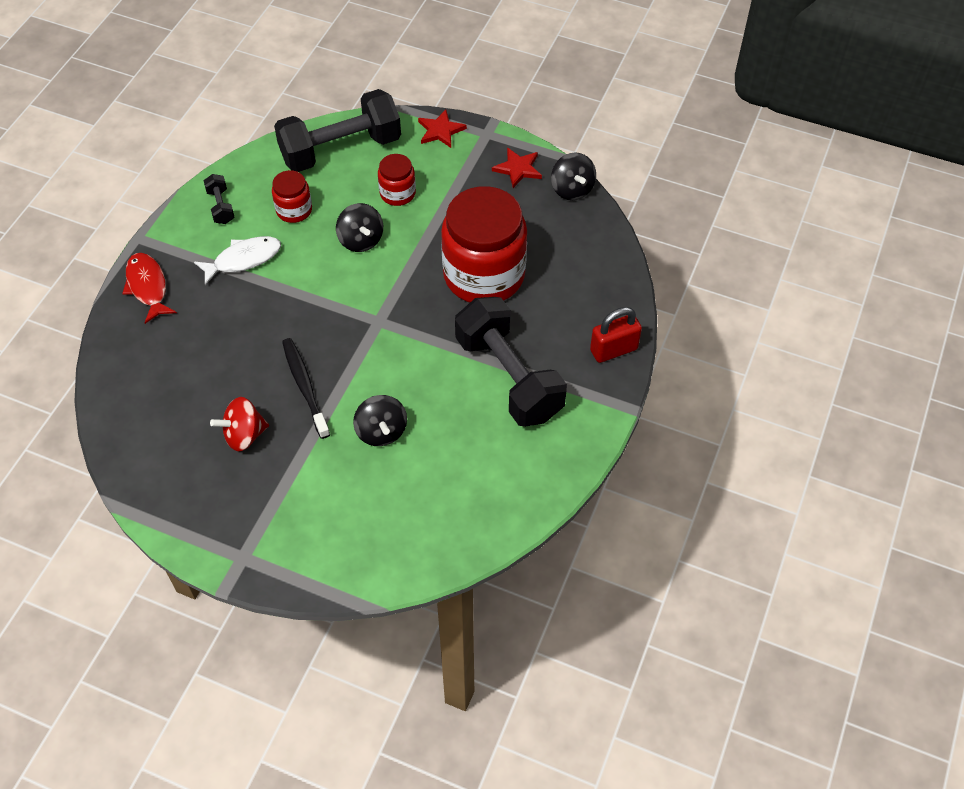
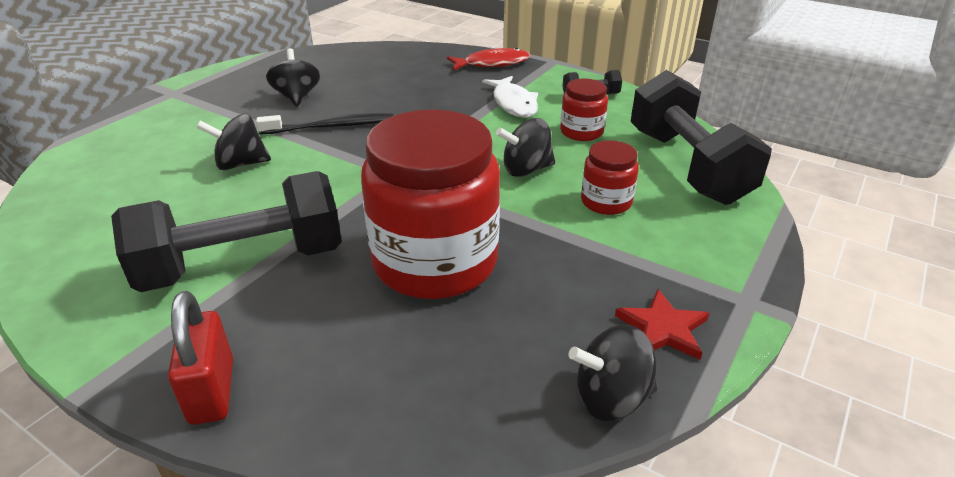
camera: 100 degrees right, 20 degrees down
red spinning top [210,397,269,451] -> black spinning top [266,48,320,106]
red star [418,109,467,148] -> none

